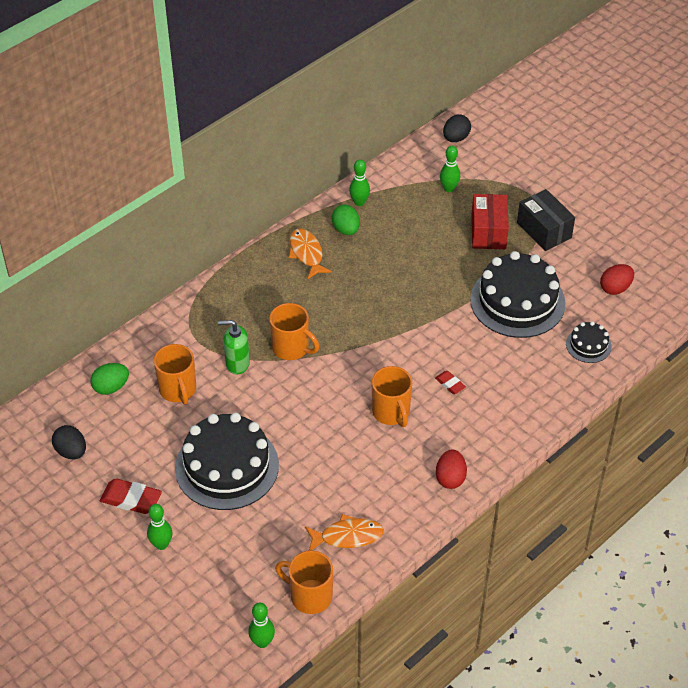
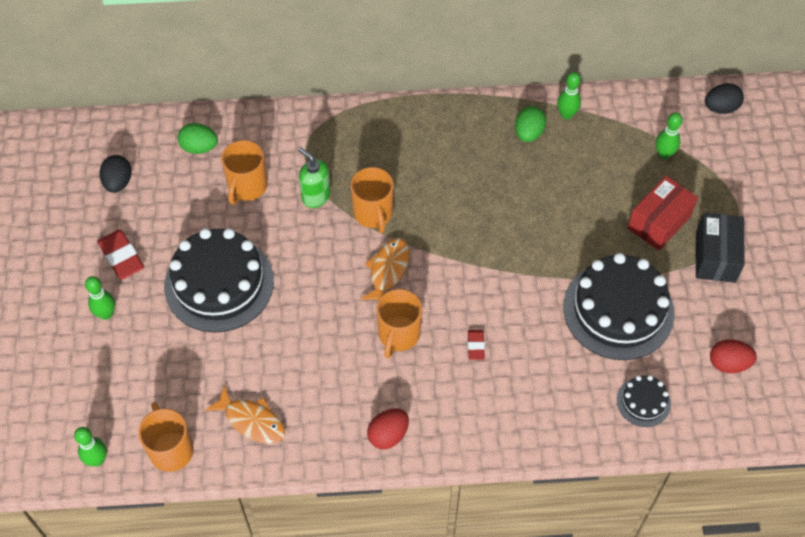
camera: 40 degrees right, 10 degrees up
orange fish [289,228,332,279] -> orange fish moved to [360,238,410,301]

